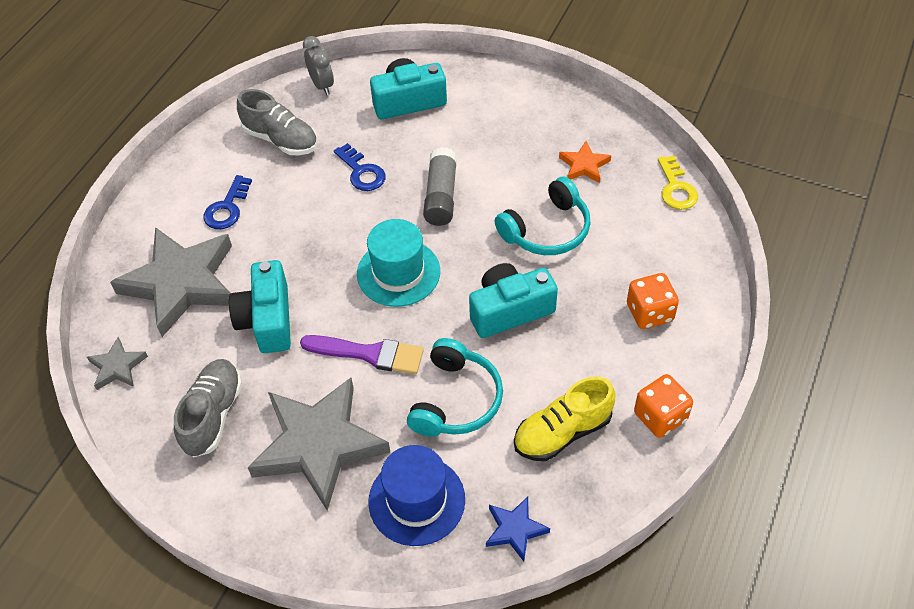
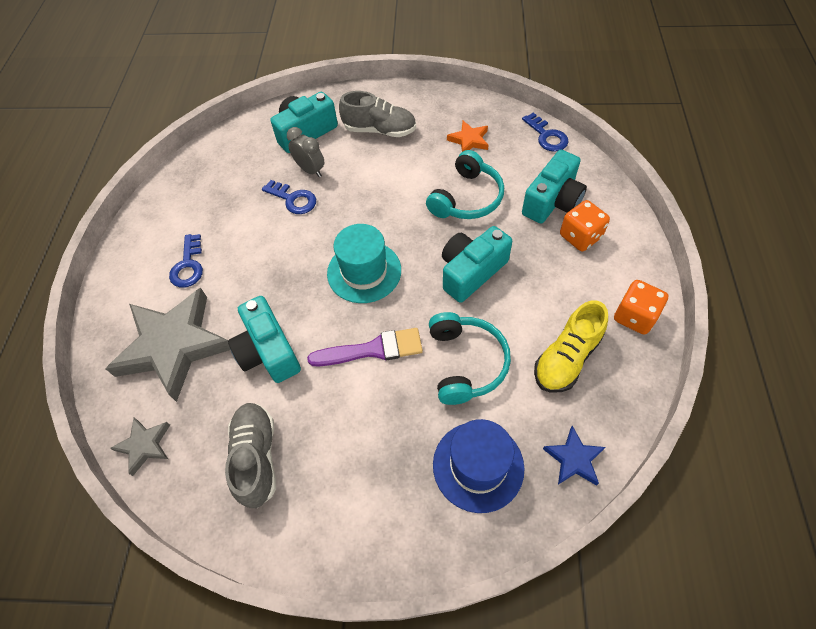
camera: 20 degrees left, 5 degrees up
grey shoe [237,89,317,155] -> grey shoe moved to [339,91,416,137]
grey star [248,378,390,511] -> none
grey clock [303,36,334,95] -> grey clock moved to [287,127,324,177]
grey glue stick [423,147,457,226] -> none
yellow key [658,156,698,210] -> blue key [522,112,568,152]
none -> turquoise camera [522,150,587,223]

